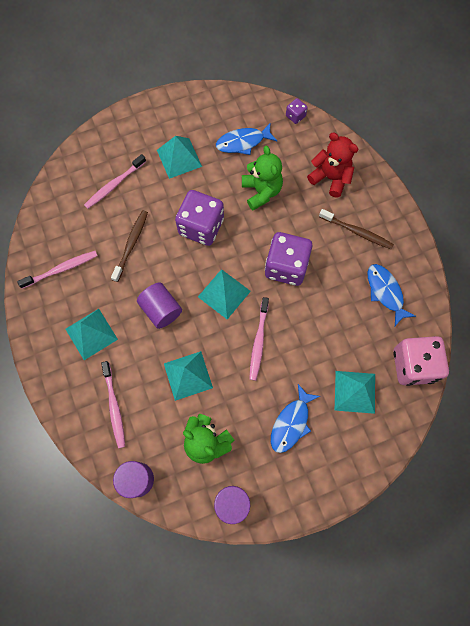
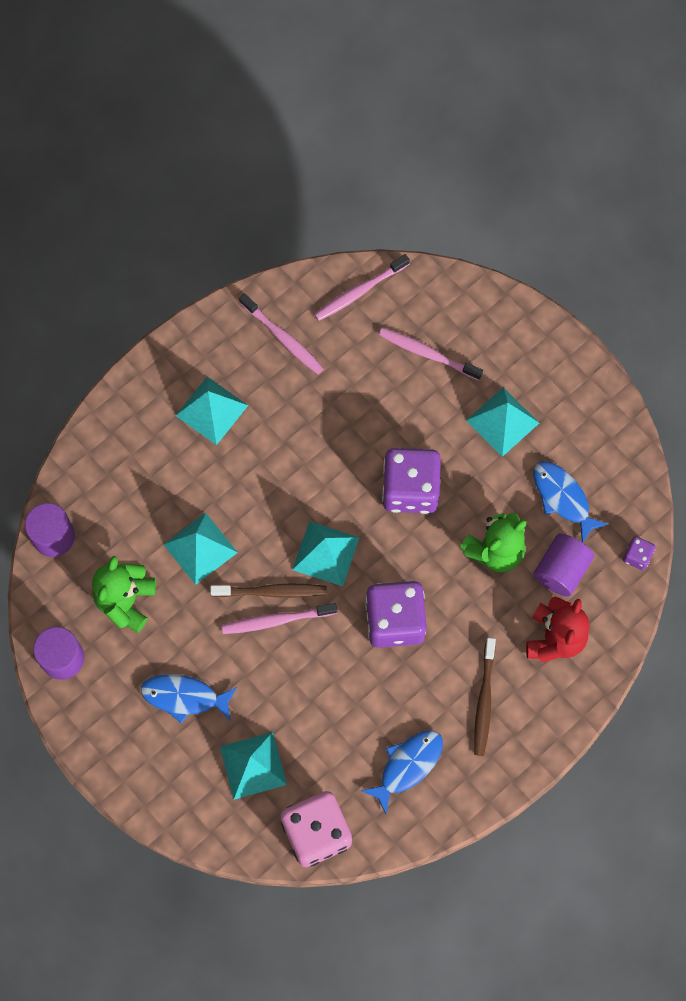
camera: 70 degrees right, 0 degrees up
pink toothbrush [101,361,125,448] -> pink toothbrush moved to [314,254,410,321]
brown toothbrush [111,210,148,282] -> brown toothbrush moved to [210,583,327,598]
purple cylinder [137,283,182,329] -> purple cylinder moved to [534,534,594,597]

